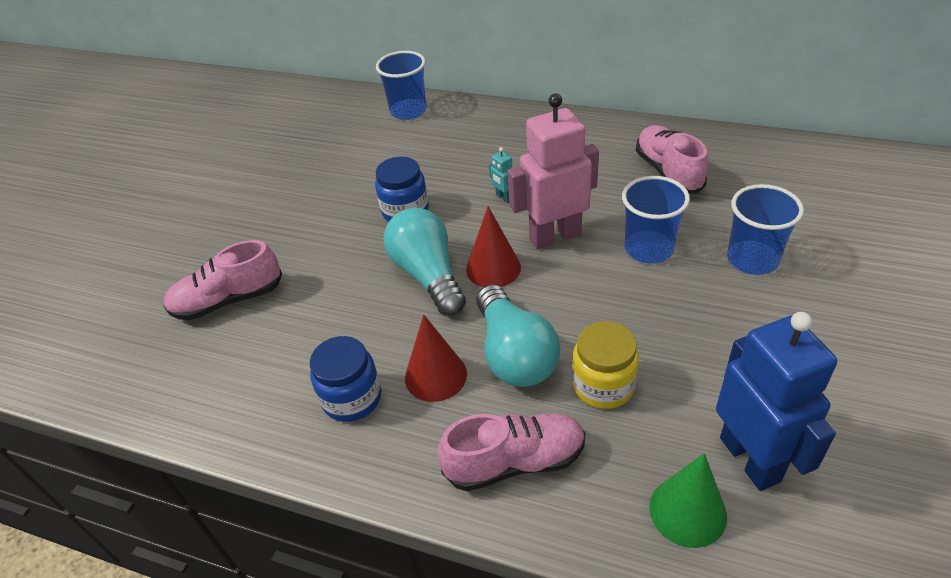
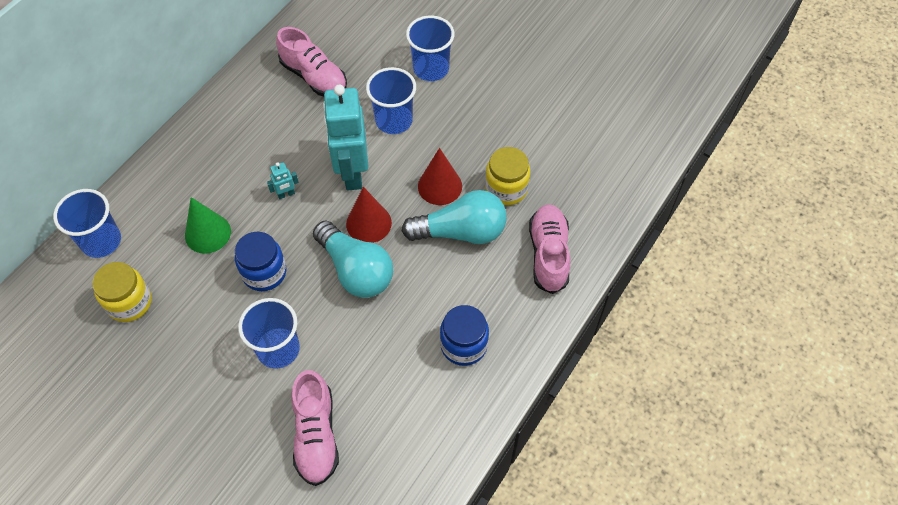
camera: 80 degrees left, 15 degrees up
turquoise light bulb [384,208,466,316] -> turquoise light bulb turned 120 degrees counterclockwise [313,221,393,298]
red cone [405,315,467,402] -> red cone moved to [418,148,462,205]
pink robot [507,93,599,249] -> turquoise robot [323,85,369,190]
pink shoe [636,125,708,194] -> pink shoe turned 135 degrees counterclockwise [276,27,347,96]
green cone [649,453,727,548] -> green cone moved to [185,197,231,254]
blue robot [716,312,837,491] -> none
none -> yellow jar [92,262,152,322]
none -> blue cup [238,298,300,369]

